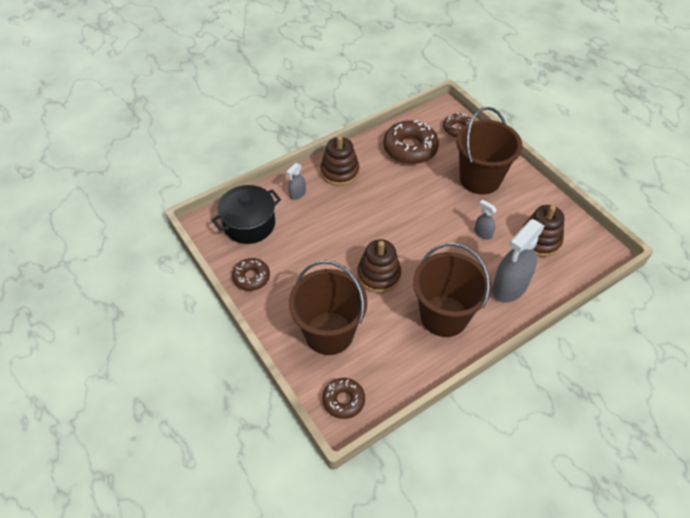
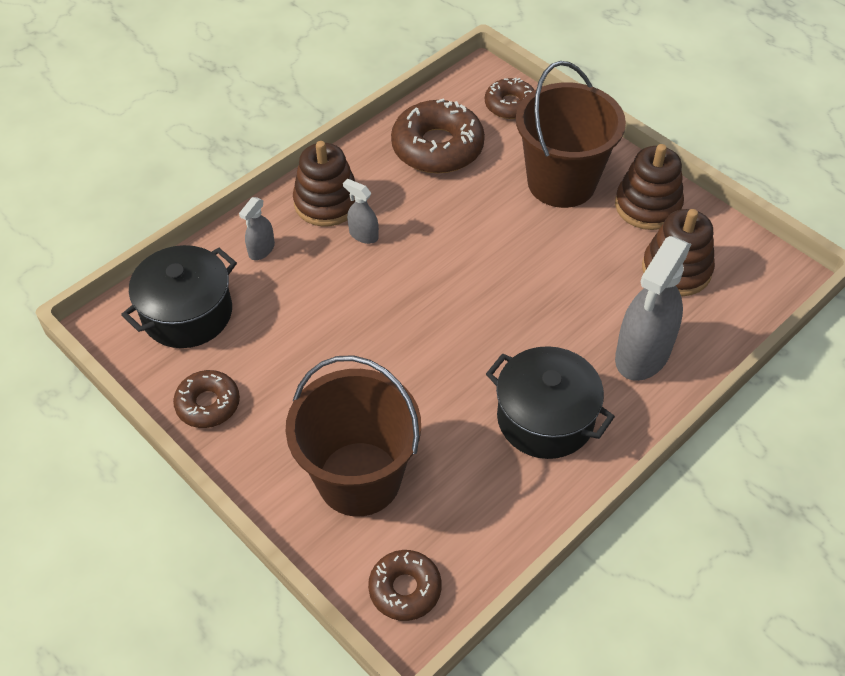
camera: 10 degrees left, 0 degrees up
brown stacking toy [357,239,401,293] -> brown stacking toy moved to [615,144,684,230]
brown bucket [413,243,491,337] -> black pot [486,346,615,459]
grey spray bottle [474,200,497,240] -> grey spray bottle moved to [343,179,379,244]

